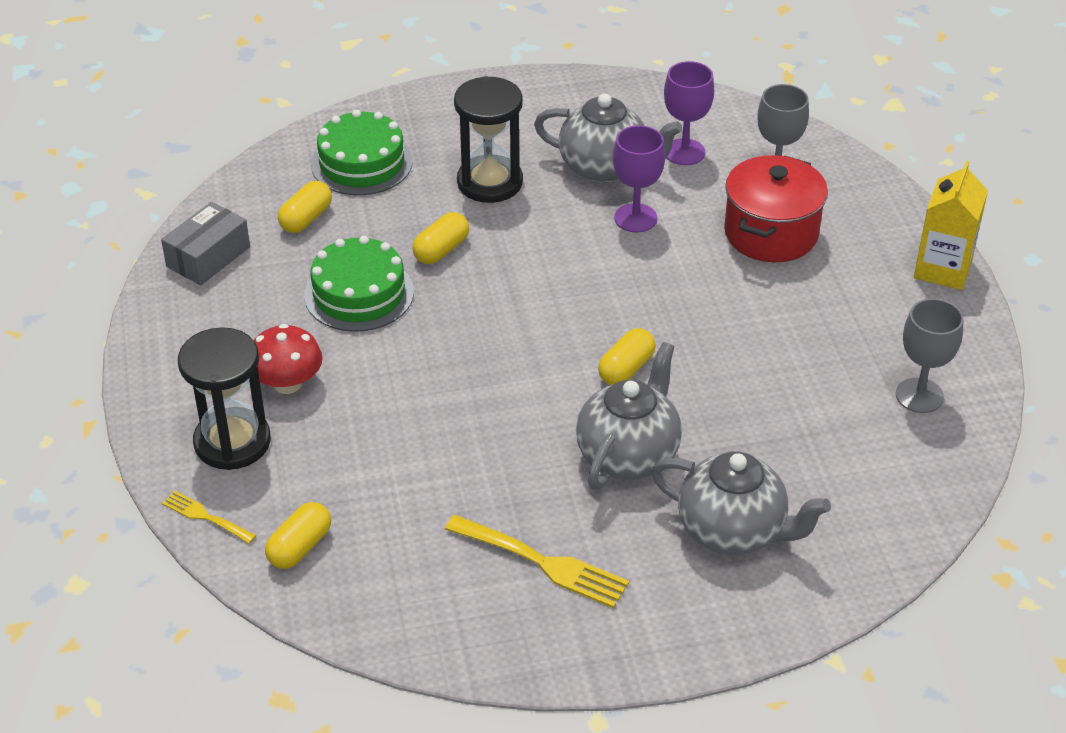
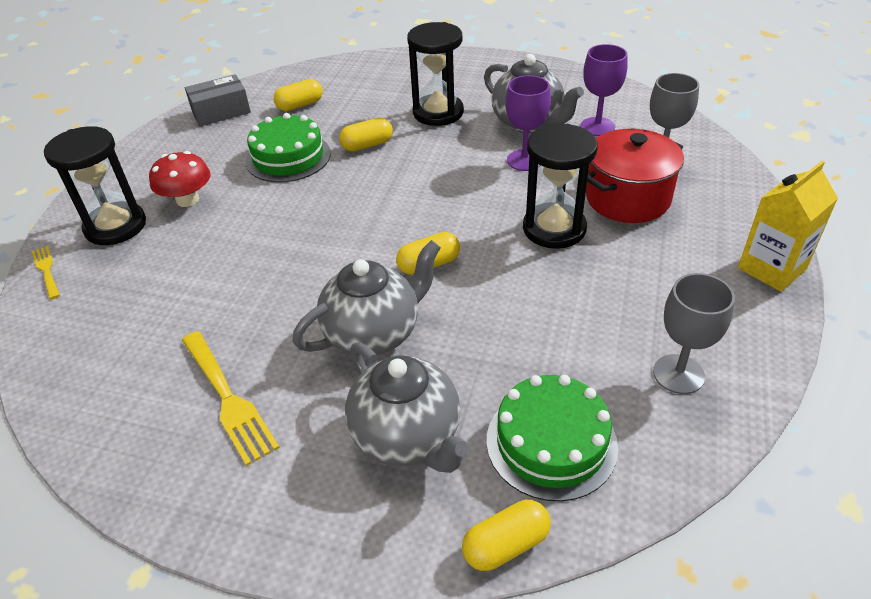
camera: 30 degrees right, 0 degrees up
yellow capsule [265,502,331,569] -> yellow capsule moved to [462,500,551,571]
green cake [311,110,413,195] -> green cake moved to [487,375,618,501]
none -> black hourglass [523,124,598,249]

